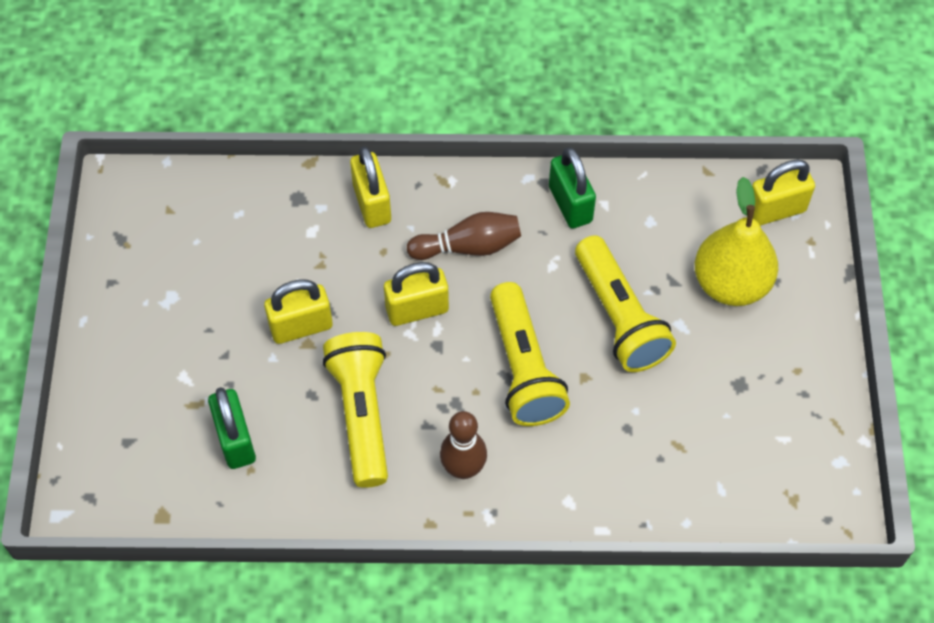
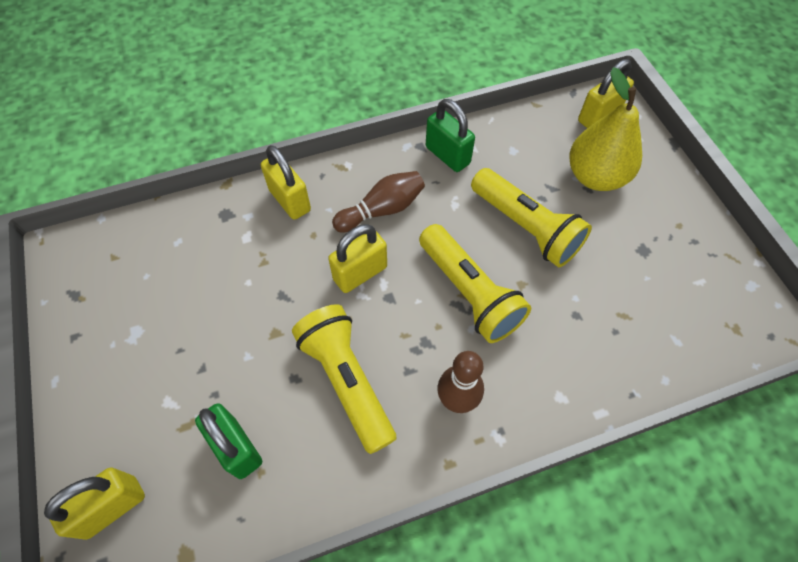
camera: 20 degrees left, 0 degrees up
yellow padlock [264,279,333,344] -> yellow padlock moved to [44,468,145,540]

